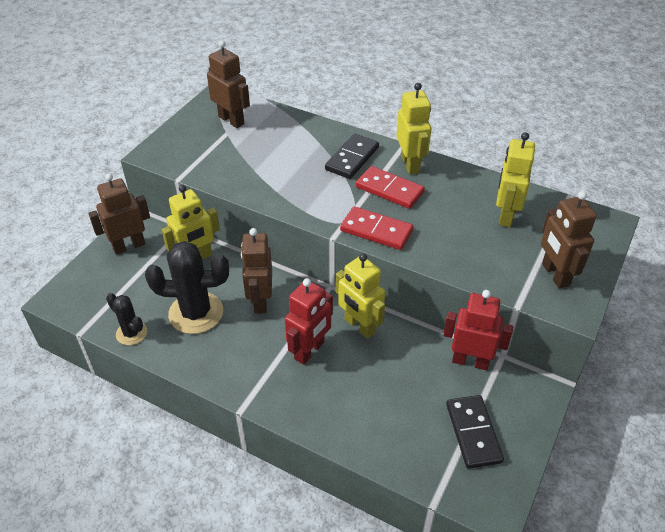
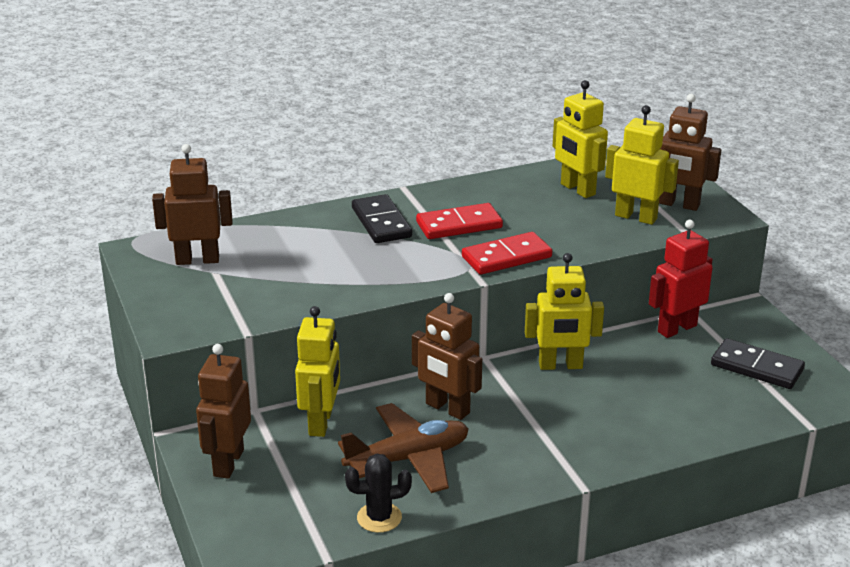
camera: 50 degrees left, 15 degrees down
black cactus [145,241,229,334] -> brown plane [338,403,469,493]
red robot [285,278,333,365] -> none
yellow robot [396,83,431,174] -> yellow robot moved to [605,105,679,225]

